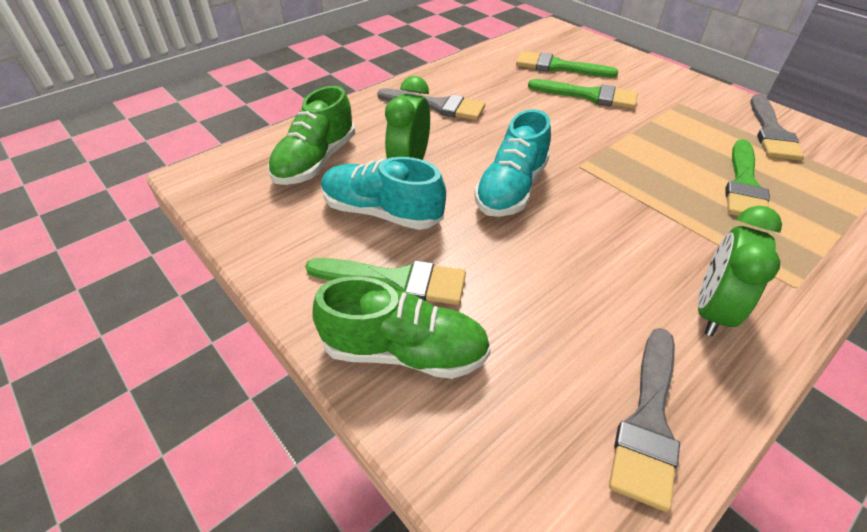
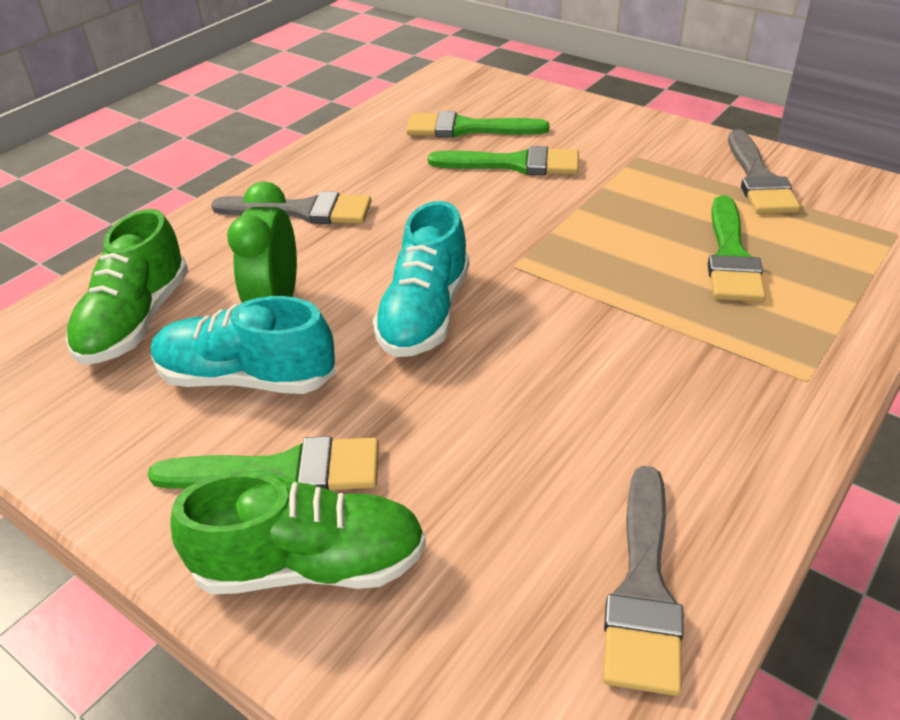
camera: 10 degrees left, 5 degrees down
green clock [698,206,782,336] -> none

